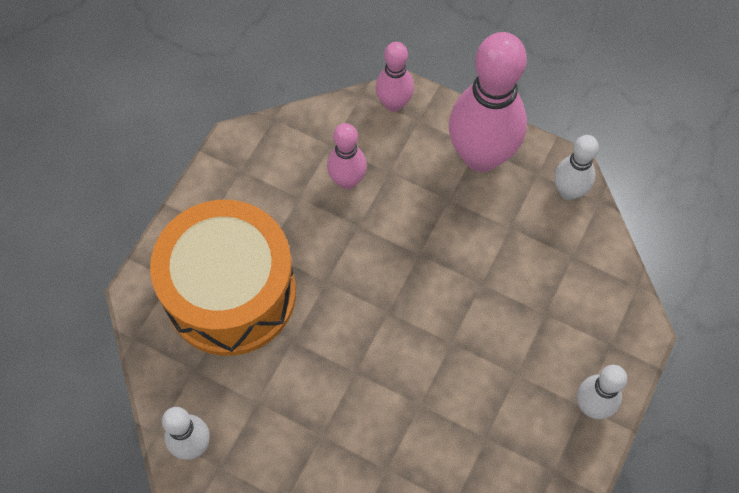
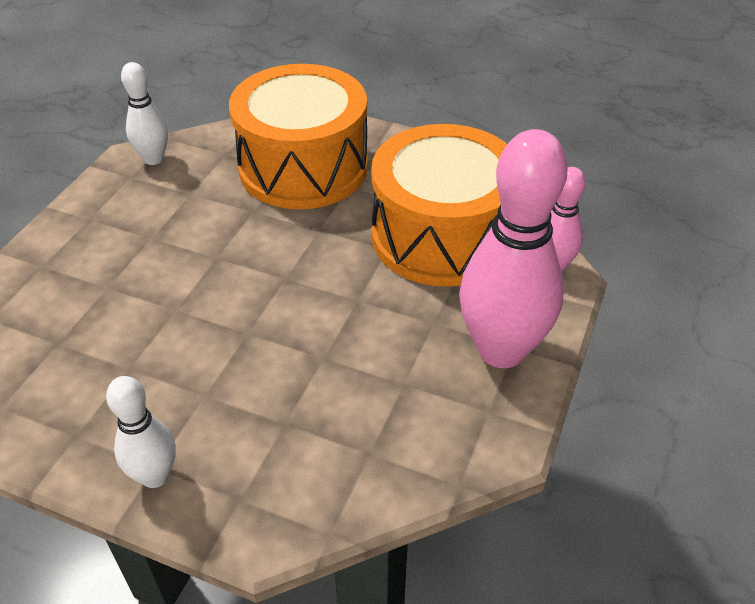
camera: 85 degrees right, 20 degrees down
pink bowling pin [327,123,367,189] -> orange drum [371,124,507,287]
white bowling pin [554,135,599,200] -> none

